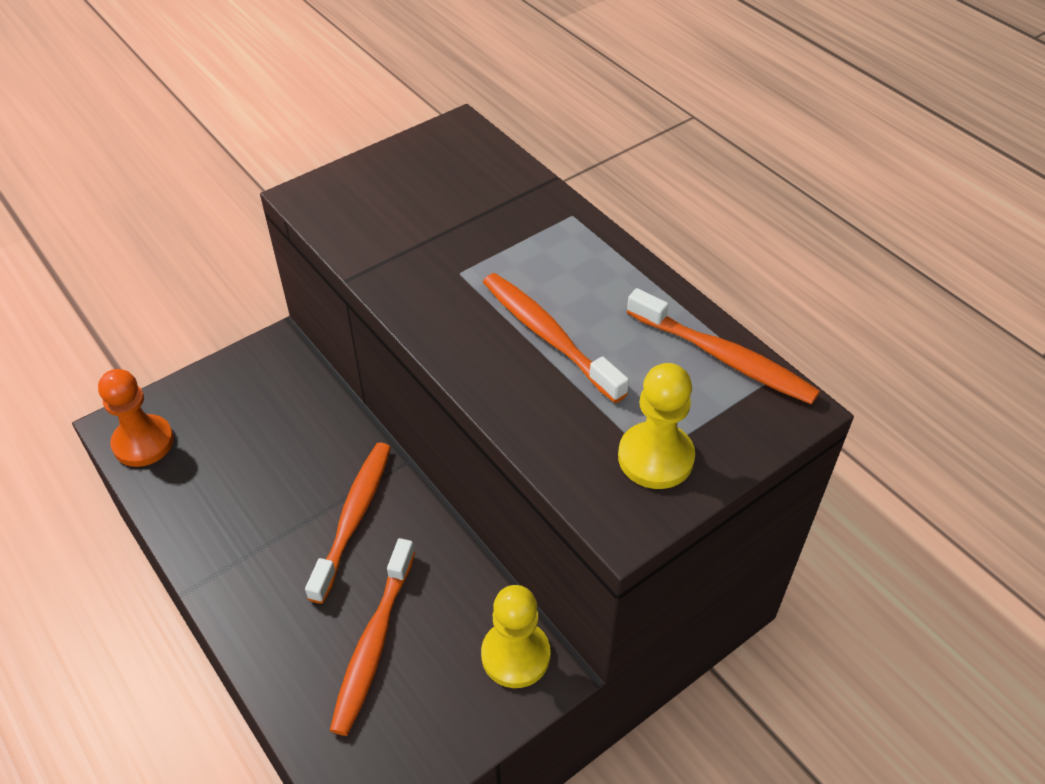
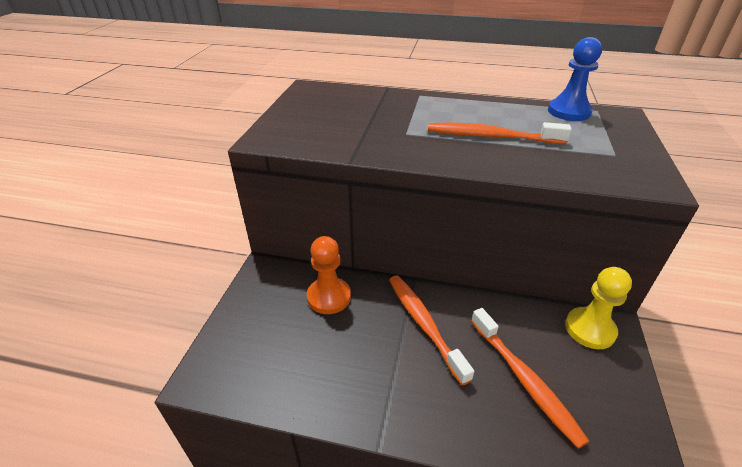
camera: 40 degrees left, 10 degrees down
orange pawn [98,369,174,467] -> orange pawn moved to [307,236,351,314]
yellow pawn [618,363,695,489] -> none
orange toothbrush [627,288,820,405] -> blue pawn [548,37,602,121]

